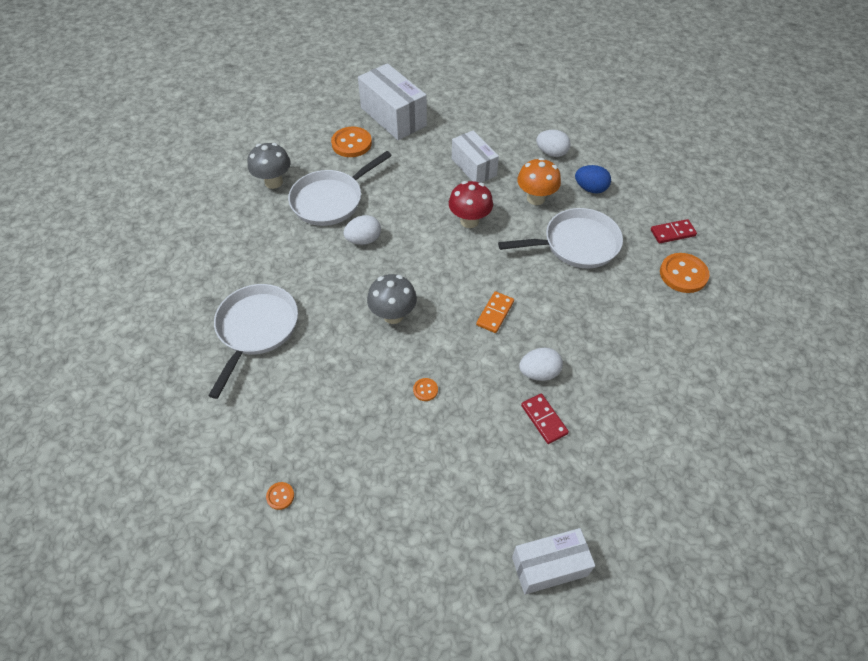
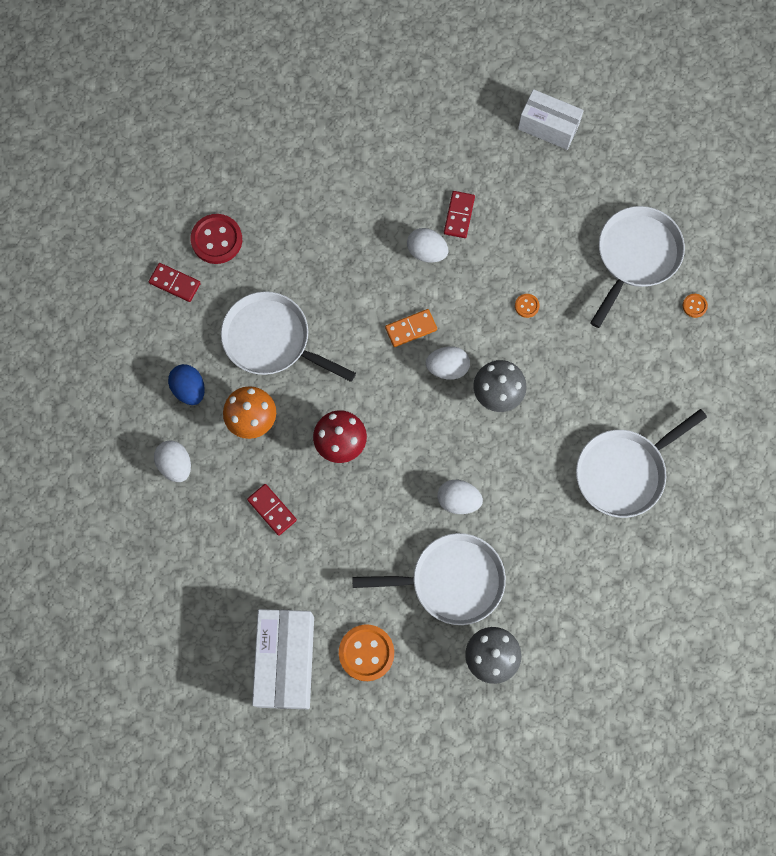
camera: 140 degrees left, 20 degrees up
white box [452,130,499,183] -> red domino [247,484,297,536]
orange button [660,253,710,293] -> red button [191,214,242,264]
none -> white egg [426,346,470,379]
none -> white pan [590,206,685,328]

